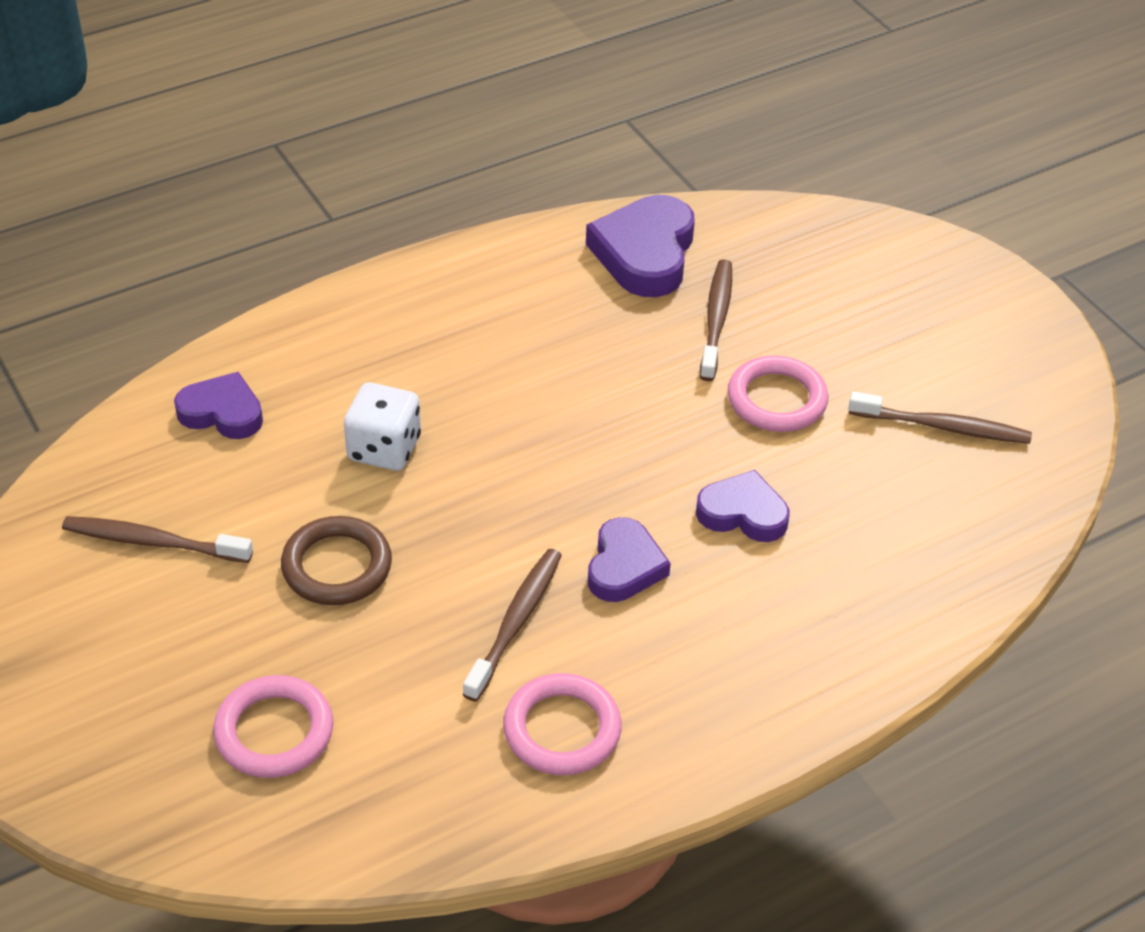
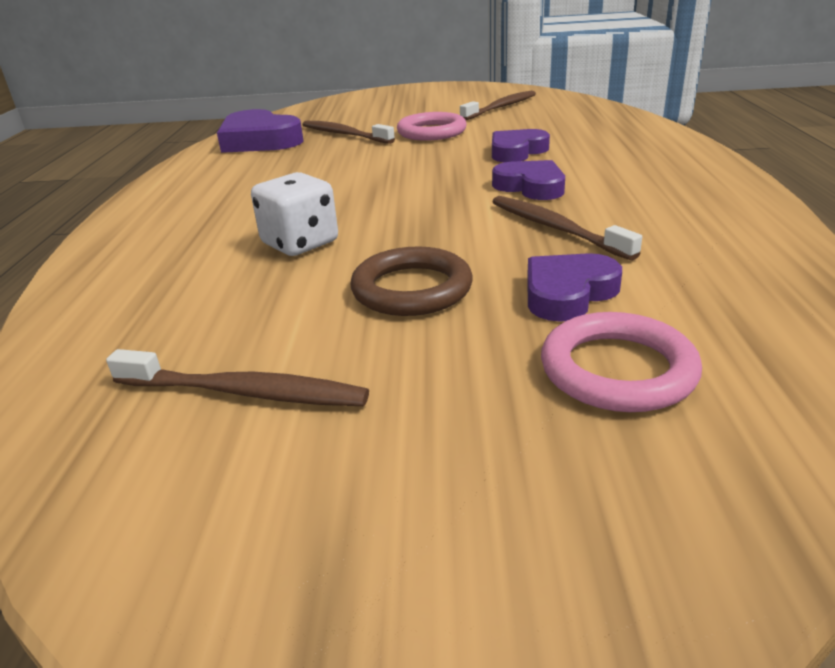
camera: 55 degrees left, 15 degrees down
brown toothbrush [62,516,253,563] -> brown toothbrush turned 120 degrees counterclockwise [106,349,369,406]
purple heart [174,372,263,439] -> purple heart moved to [527,253,622,322]
pink ring [503,673,622,775] -> none

